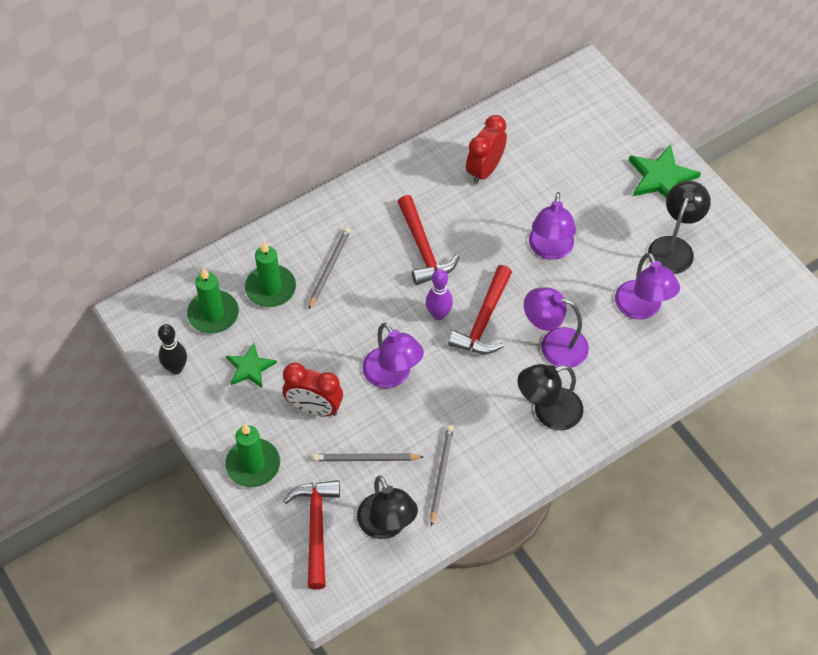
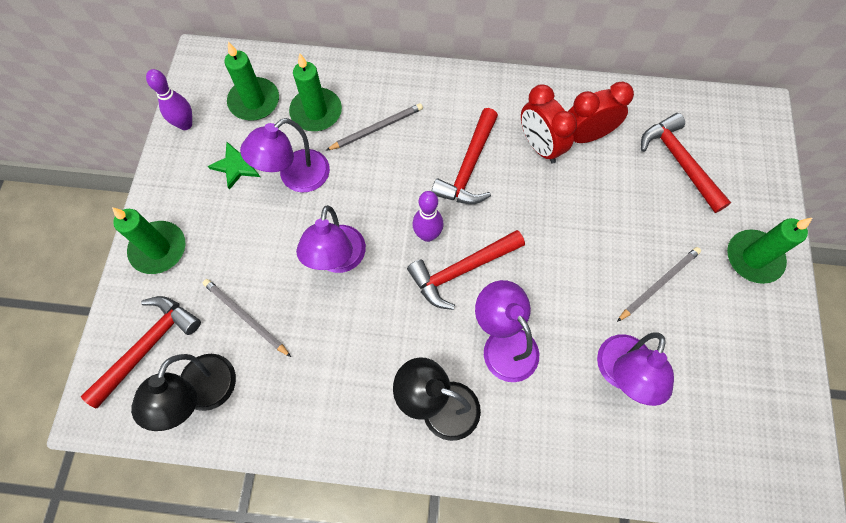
camera: 40 degrees right, 10 degrees up
black bowling pin [158,324,187,374] -> purple bowling pin [146,69,192,130]
red clock [282,363,343,417] -> red clock moved to [521,84,577,163]
grey pencil [430,425,454,526] -> grey pencil moved to [617,247,701,322]
purple lamp [529,192,576,260] -> purple lamp moved to [240,118,330,192]
green star [629,144,701,198] -> green candle [727,218,812,284]
black lamp [648,181,711,274] -> none
none -> red hammer [641,113,731,213]

